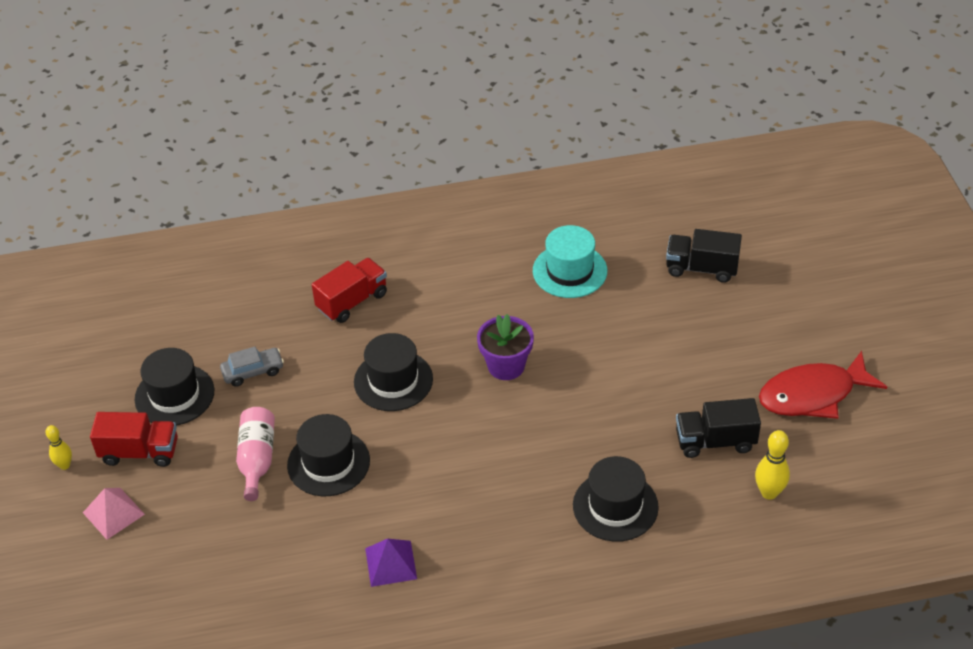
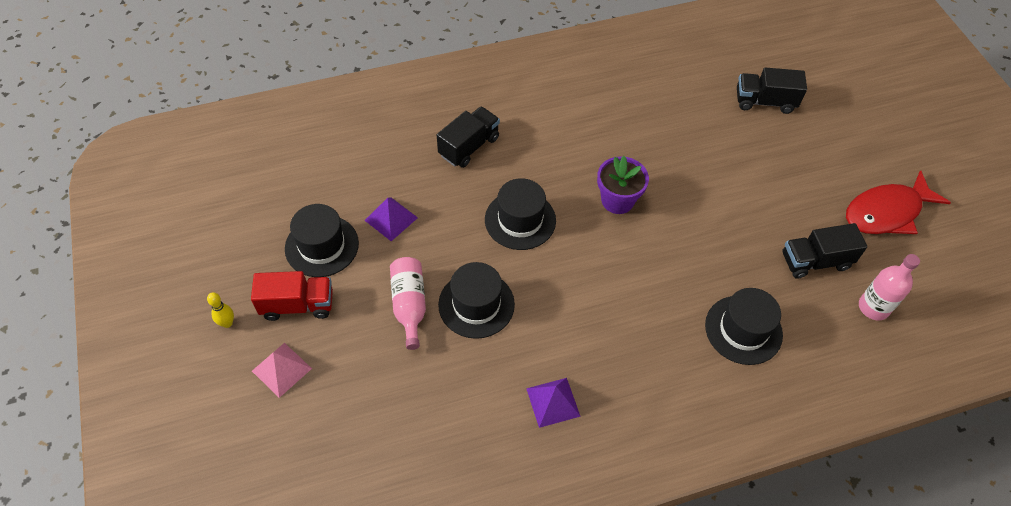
camera: 10 degrees left, 10 degrees up
grey car [220,347,284,387] -> purple pyramid [364,197,418,241]
red truck [312,258,387,323] -> black truck [437,106,500,168]
turquoise hat [533,225,607,298] -> none
yellow bowling pin [755,430,790,500] -> pink bottle [859,254,920,320]

